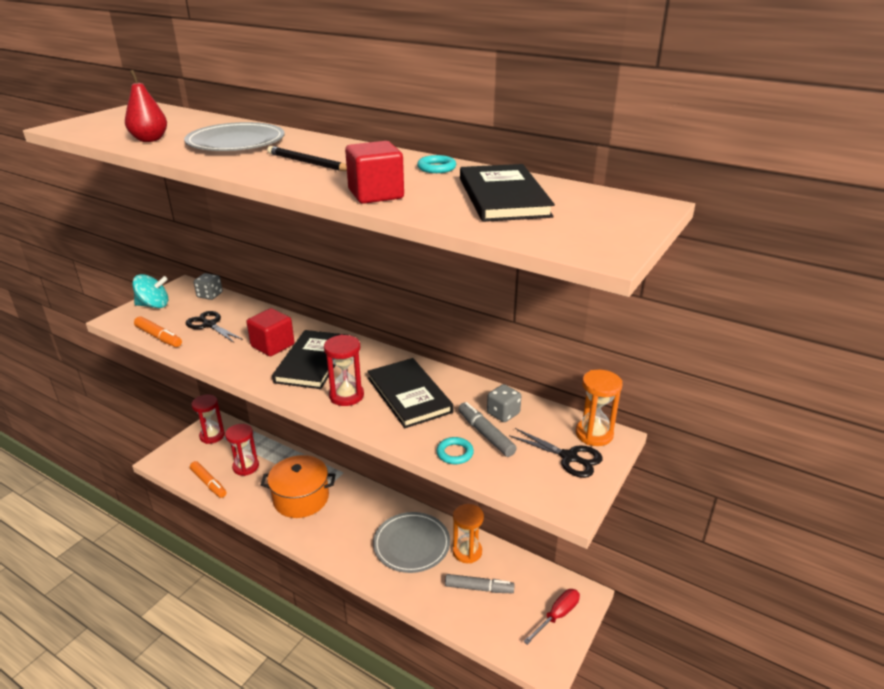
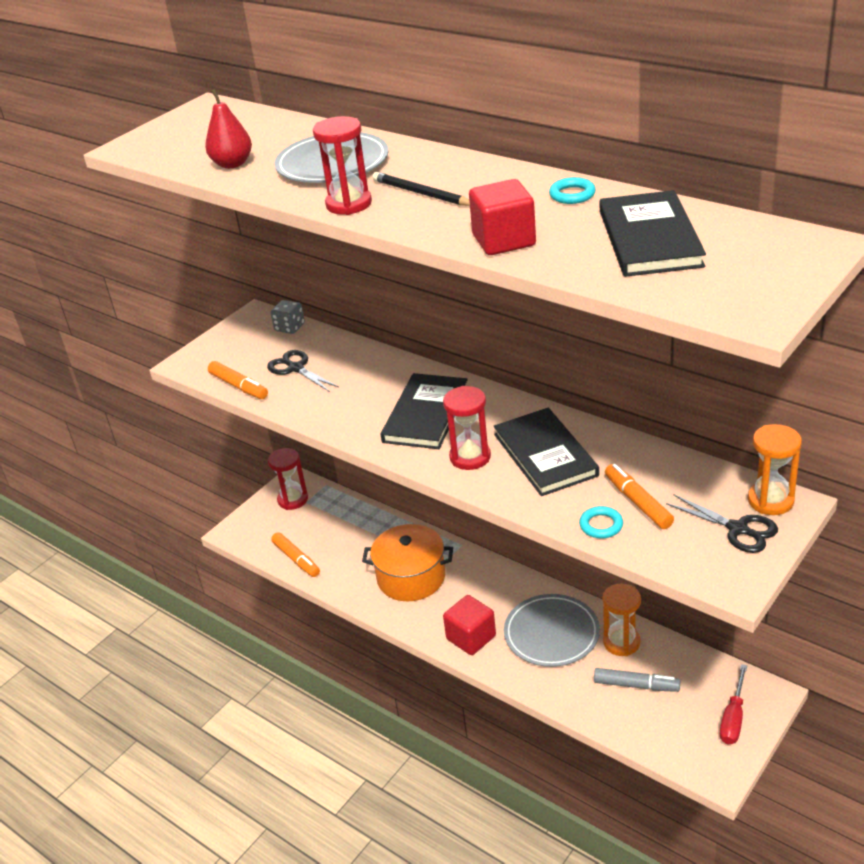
camera: 10 degrees right, 5 degrees up
turquoise spinning top [132,274,168,308] -> none
red hourglass [225,424,259,476] -> red hourglass moved to [313,116,372,215]
red cube [247,308,295,356] -> red cube moved to [443,595,496,655]
grey marker [458,402,517,457] -> orange marker [605,464,674,529]
grey dice [487,384,521,422] -> none
red screwdriver [523,589,580,645] -> red screwdriver turned 150 degrees clockwise [720,664,747,744]

